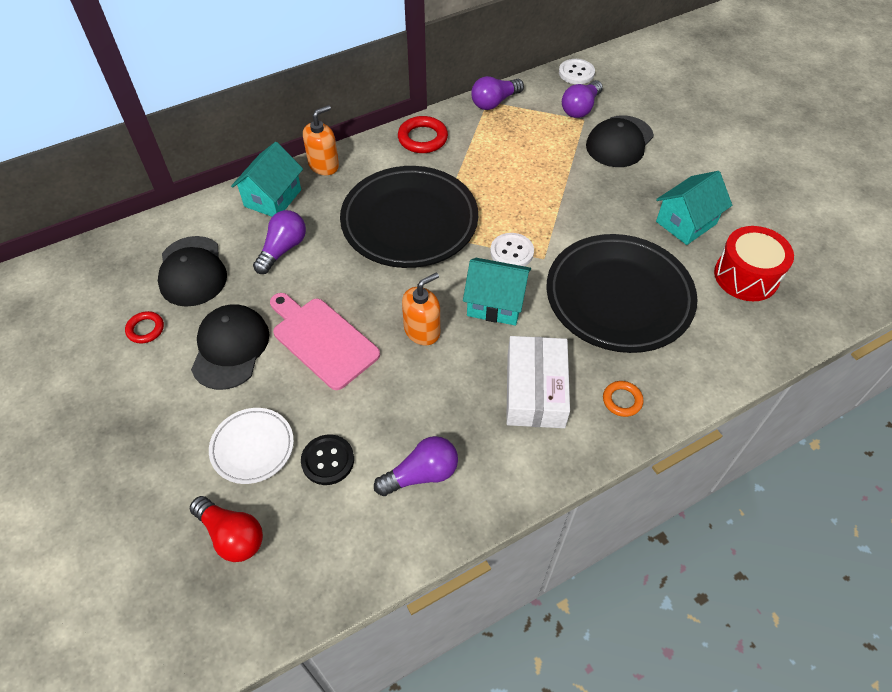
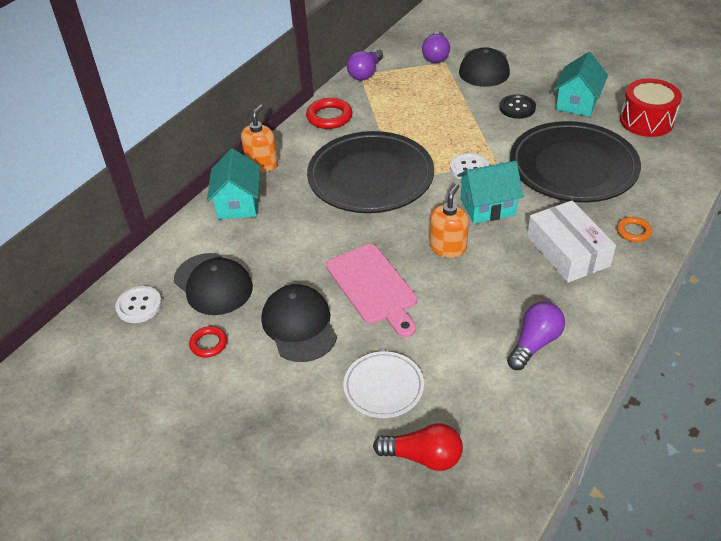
camera: 25 degrees left, 10 degrees down
purple light bulb [253,210,306,274] -> none
pink cutting board [270,293,380,390] -> pink cutting board turned 135 degrees counterclockwise [326,244,417,337]
black button [301,434,354,485] -> black button moved to [500,94,536,119]
white button [559,59,595,84] -> white button moved to [115,286,162,323]

